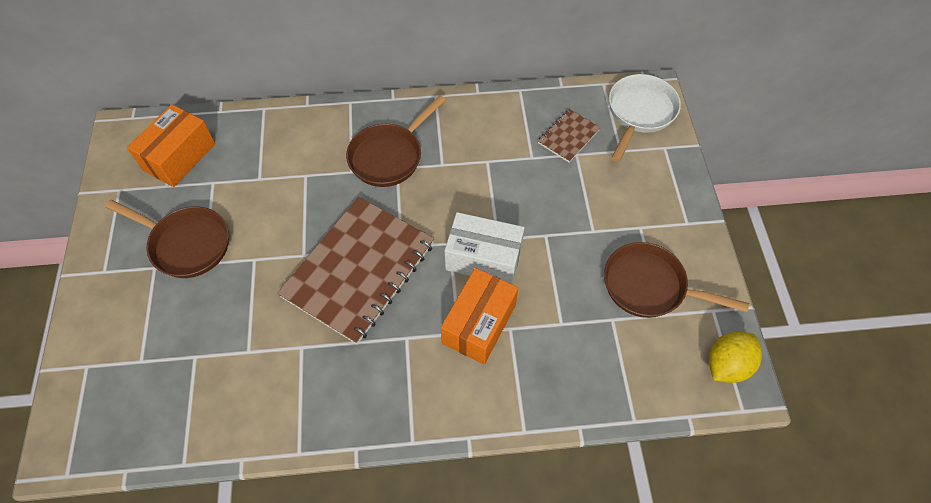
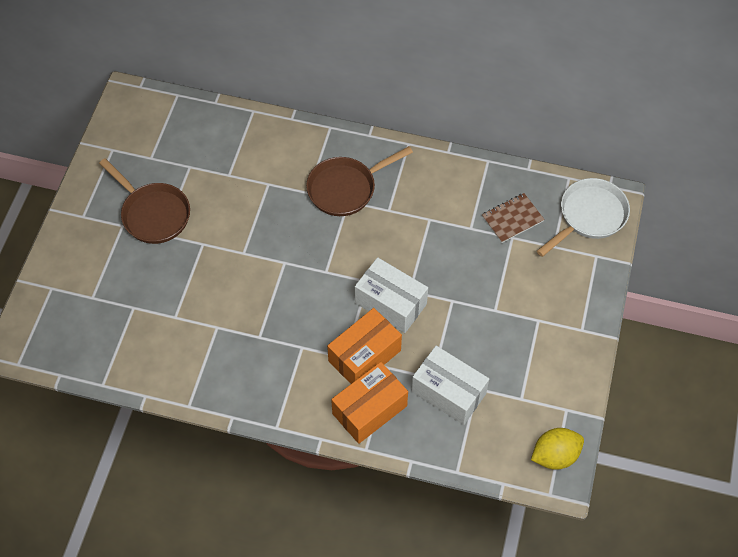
camera: 20 degrees right, 0 degrees up
orange box [127,104,215,187] -> orange box moved to [331,362,408,444]
brown notebook [277,197,434,344] -> none
brown pan [604,242,749,318] -> none
none -> white box [412,346,489,425]

